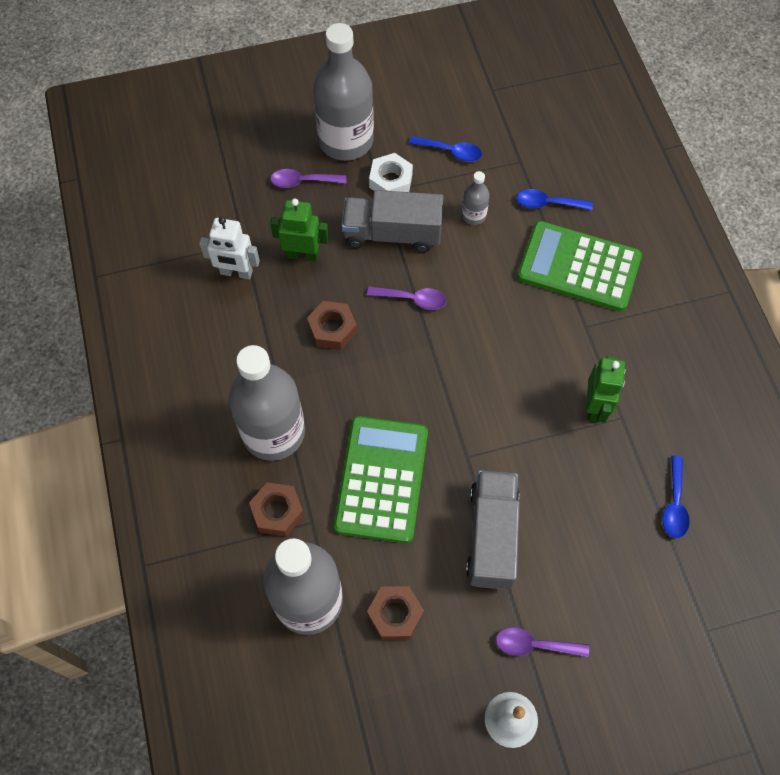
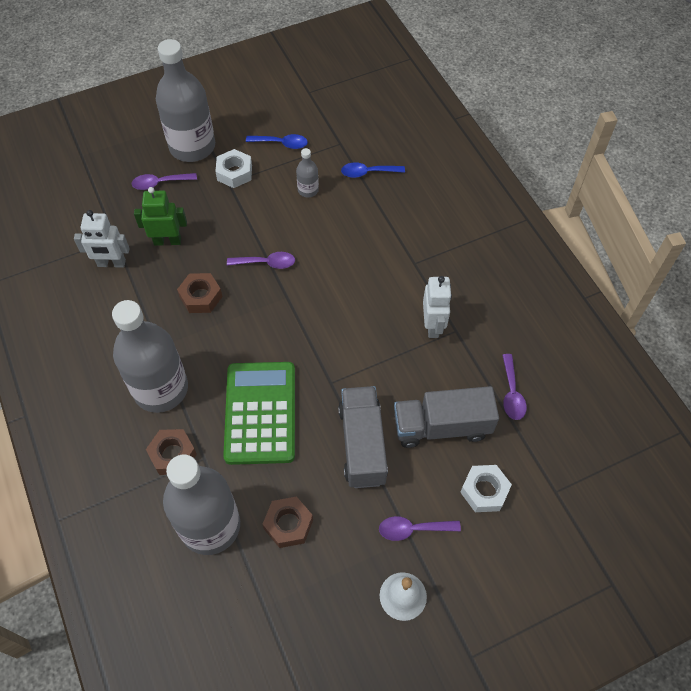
camera: 10 degrees left, 5 degrees down
grey truck [342,190,443,253] -> grey truck moved to [394,386,499,448]
green calculator [517,221,642,312] -> none
green robot [586,356,625,423] -> white robot [423,276,452,338]
blue spoon [662,455,690,538] -> purple spoon [502,354,527,420]
none -> white nut [460,465,512,512]

